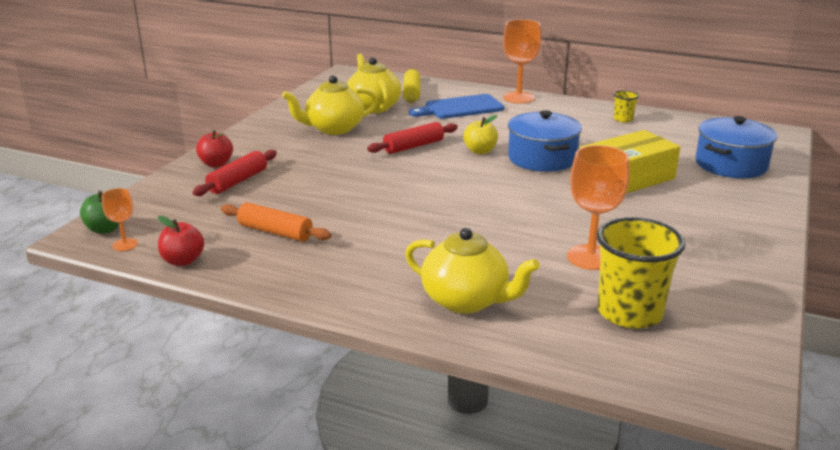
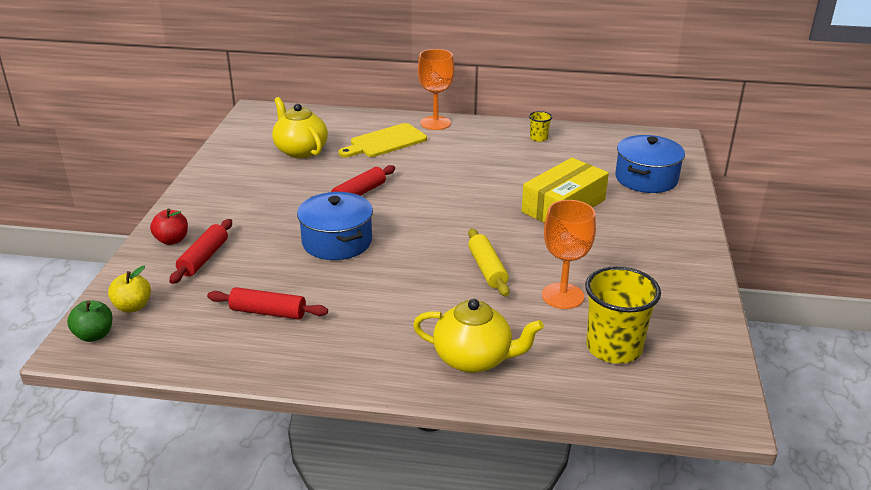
camera: 15 degrees left, 5 degrees up
orange goblet [102,188,138,251] -> none
red apple [158,216,204,266] -> none
orange rolling pin [221,203,331,241] -> red rolling pin [207,287,328,319]
yellow teapot [282,75,378,135] -> none
yellow rolling pin [403,69,420,103] -> yellow rolling pin moved to [468,228,510,297]
blue cutting board [409,94,504,119] -> yellow cutting board [338,123,427,157]
yellow apple [463,115,498,154] -> yellow apple moved to [108,266,151,313]
blue pot [508,110,582,172] -> blue pot moved to [297,192,373,260]

